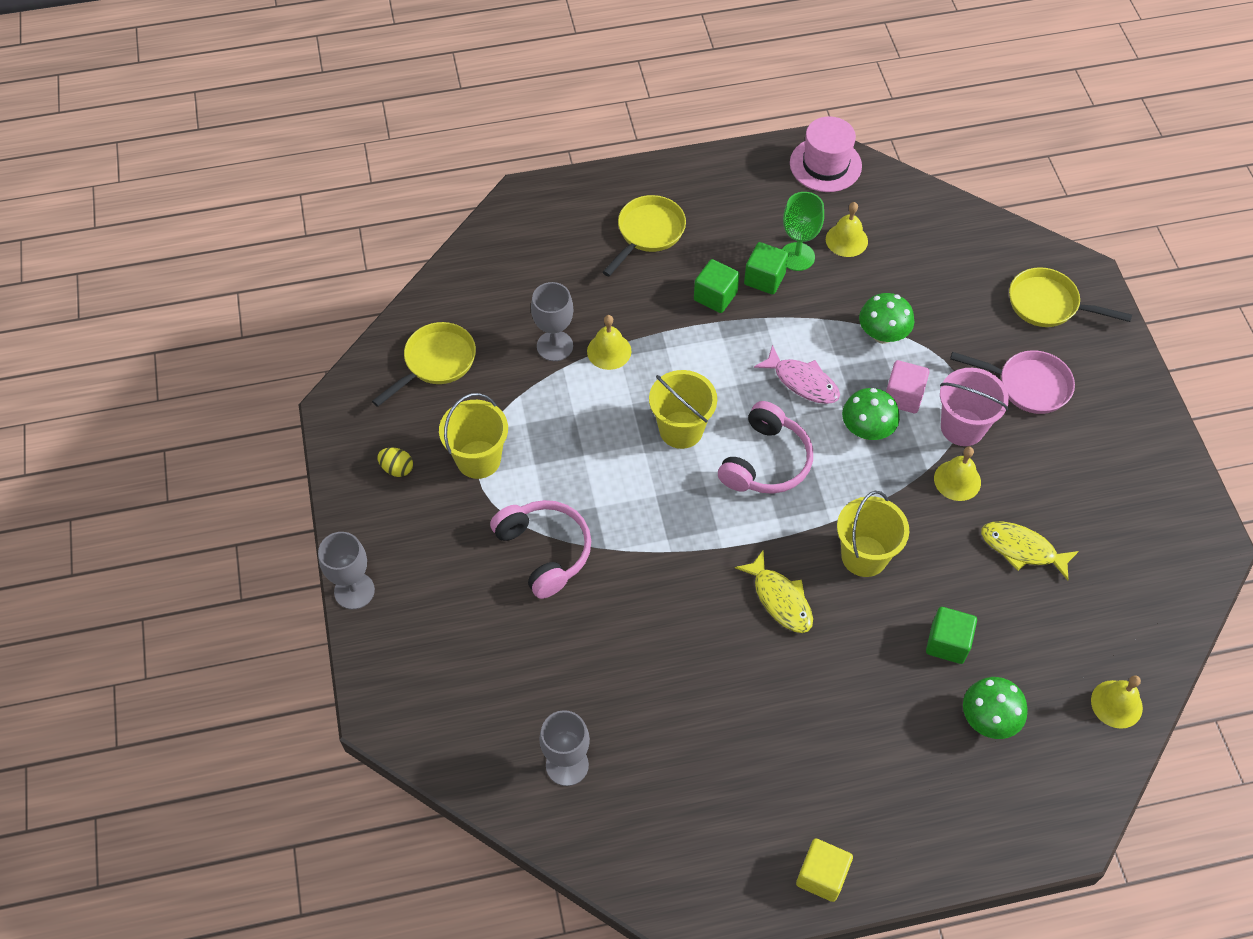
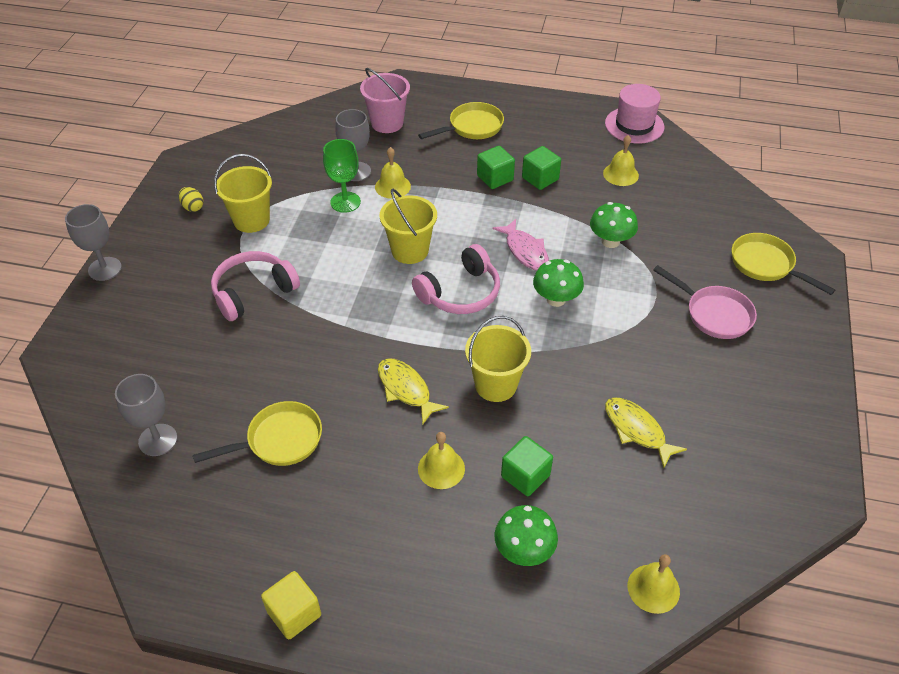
camera: 25 degrees right, 10 degrees down
yellow pan [372,322,476,407] -> yellow pan moved to [193,401,322,466]
pink headphones [490,500,591,599] -> pink headphones turned 120 degrees counterclockwise [211,251,300,321]
yellow fish [735,550,813,633] -> yellow fish turned 150 degrees clockwise [378,358,449,424]
green goblet [782,192,824,271] -> green goblet moved to [323,139,361,213]
pink cube [886,360,929,413] -> none
yellow bell [934,447,981,501] -> yellow bell moved to [418,432,465,489]
pink bucket [940,368,1009,446] -> pink bucket moved to [360,68,410,133]

